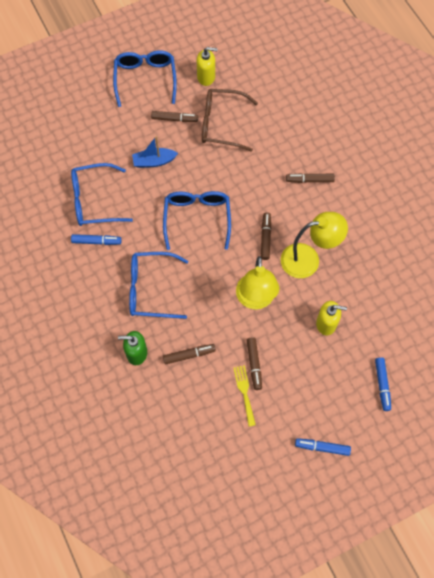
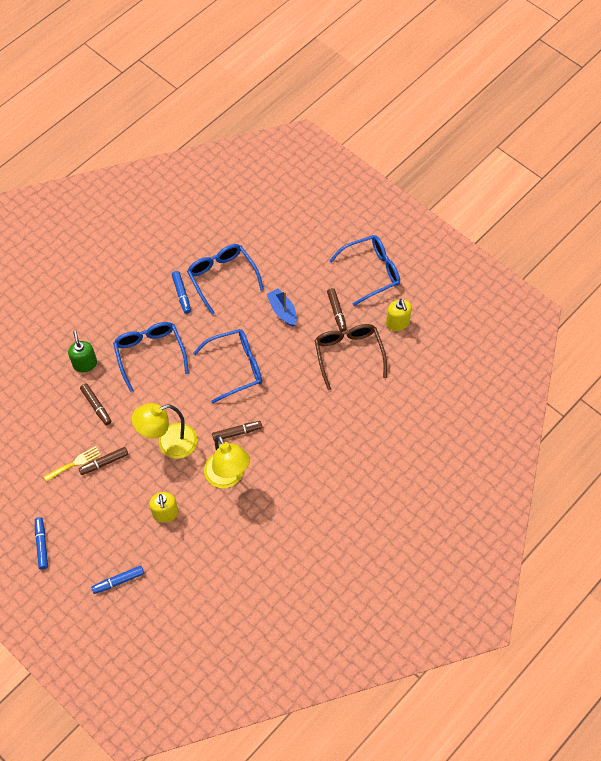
camera: 70 degrees right, 5 degrees down
brown marker [286,173,335,183] -> none

